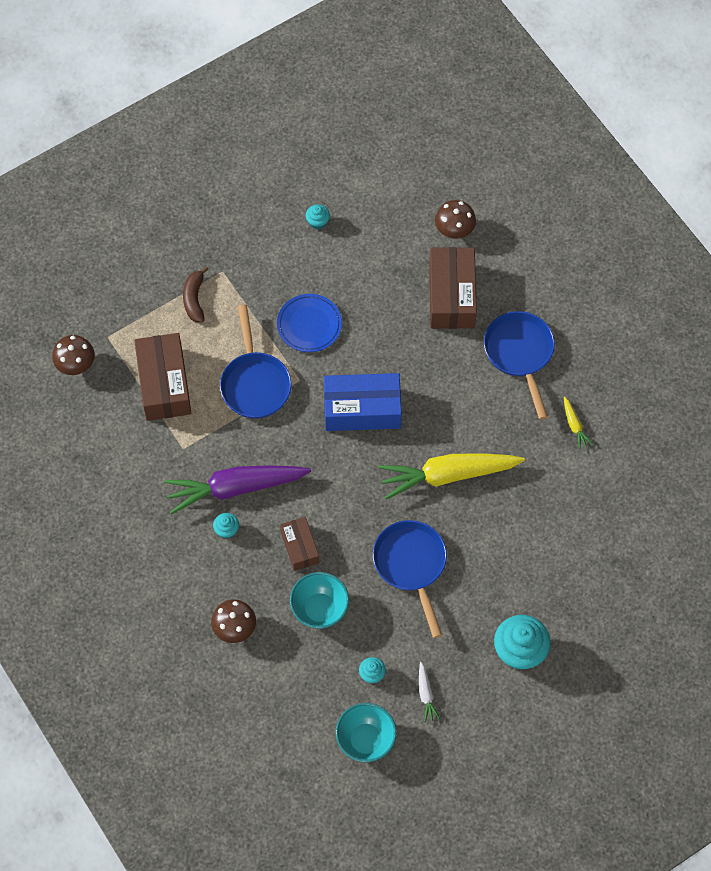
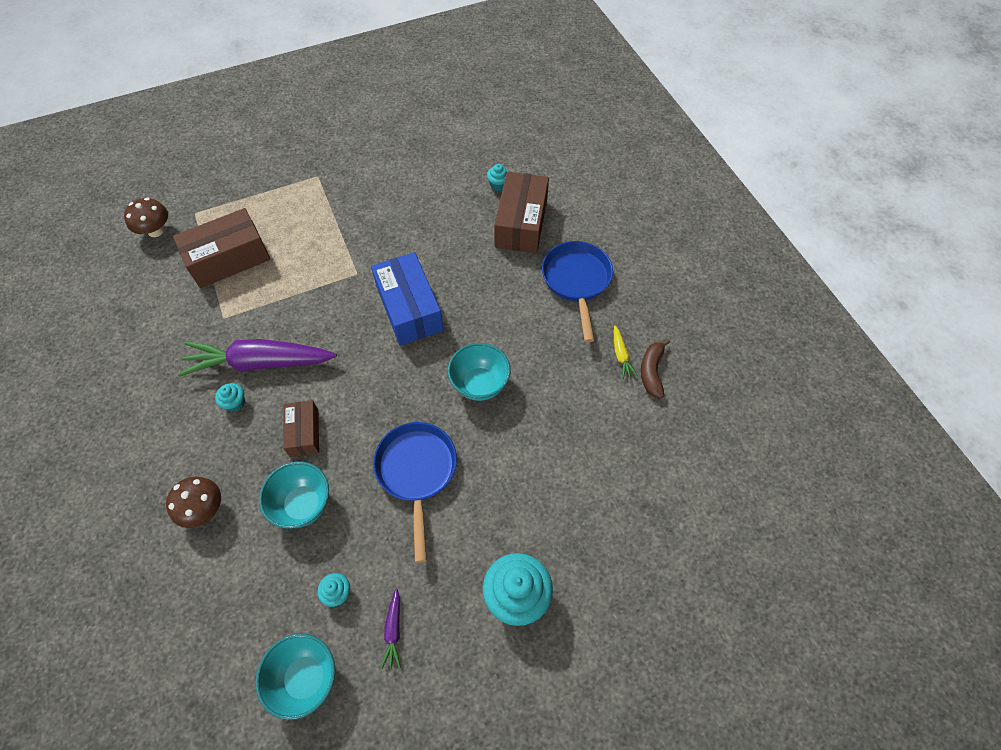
camera: 10 degrees right, 5 degrees down
brown box [134,333,191,421] -> brown box turned 60 degrees clockwise [173,208,270,288]
brown banana [183,266,208,323] -> brown banana moved to [641,339,670,398]
blue pan [220,305,292,419] -> none
blue plate [277,294,342,352] -> none
turquoise cupcake [306,204,330,230] -> turquoise cupcake moved to [487,164,509,191]
blue box [324,373,402,431] -> blue box turned 60 degrees clockwise [371,252,443,345]
yellow carrot [378,453,525,500] -> turquoise bowl [448,343,511,401]
white carrot [419,662,440,722] -> purple carrot [381,588,401,669]
brown mushroom [435,200,476,239] -> none

